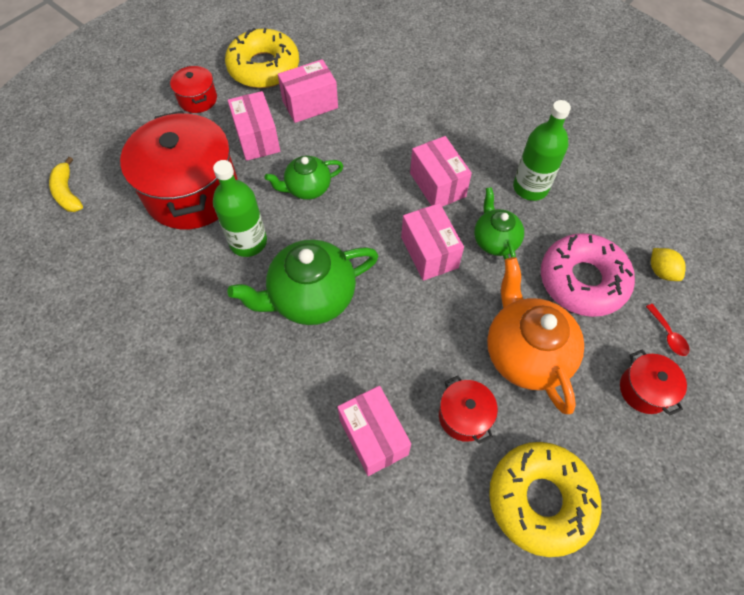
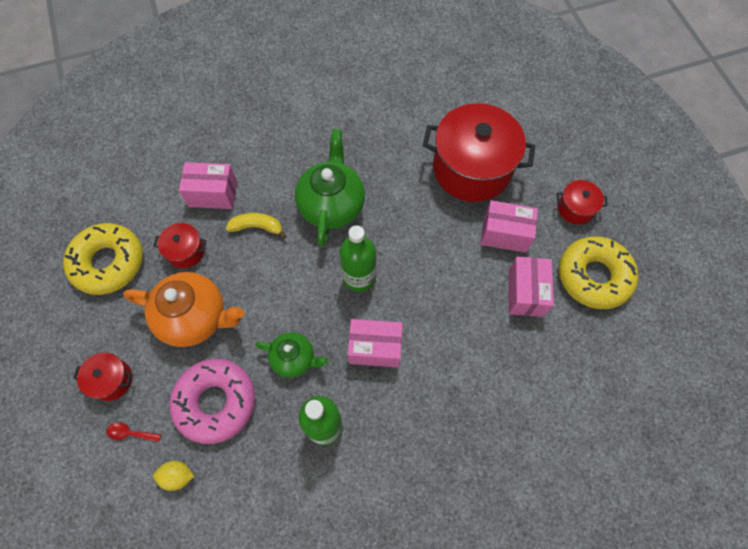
camera: 120 degrees right, 5 degrees up
yellow banana [49,157,83,212] -> yellow banana moved to [226,213,286,239]
green bottle [213,160,267,257] -> green bottle moved to [339,225,376,292]
green teapot [265,156,343,200] -> none
pink box [401,203,464,281] -> none

